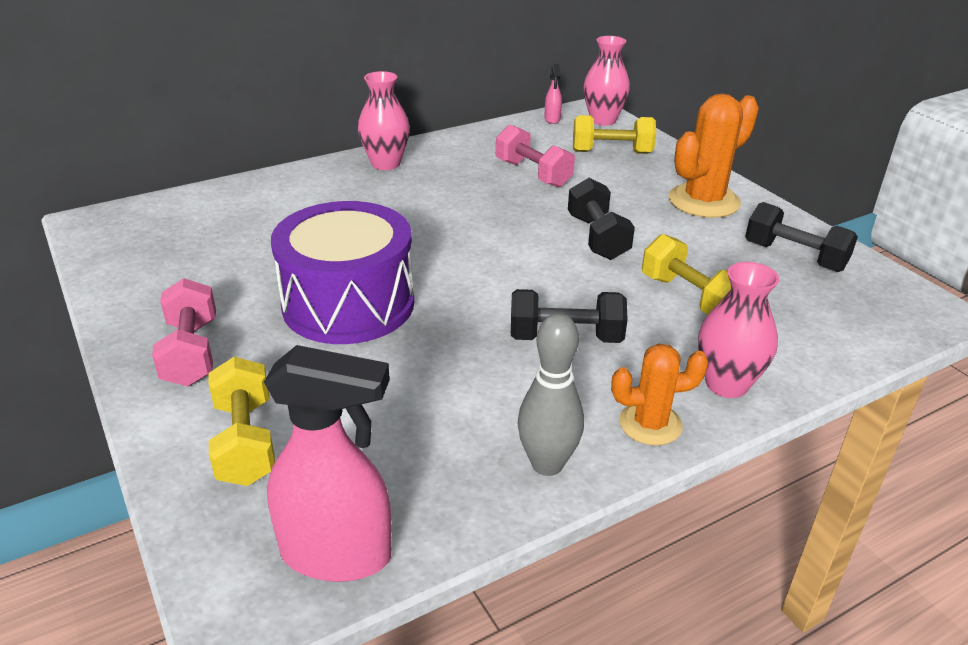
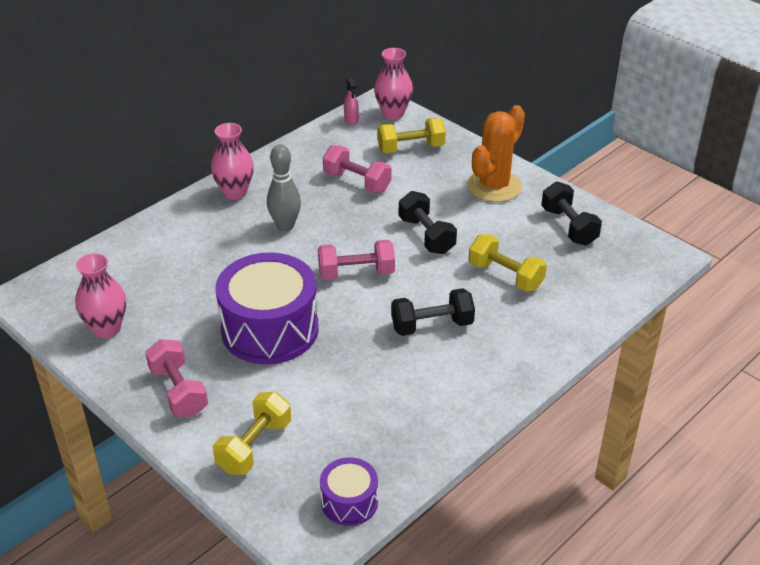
camera: 15 degrees left, 5 degrees up
yellow dumbbell [209,357,275,486] -> yellow dumbbell turned 60 degrees clockwise [213,392,291,475]
pink spray bottle [264,345,392,582] -> purple drum [320,457,378,526]
grey bowling pin [517,313,584,476] -> grey bowling pin moved to [267,144,301,231]
orange cactus [611,344,708,445] -> none
pink vase [698,262,779,398] -> pink vase moved to [75,253,126,338]
black dumbbell [745,202,858,272] -> black dumbbell turned 45 degrees clockwise [541,182,602,246]
none -> pink dumbbell [318,240,395,280]

